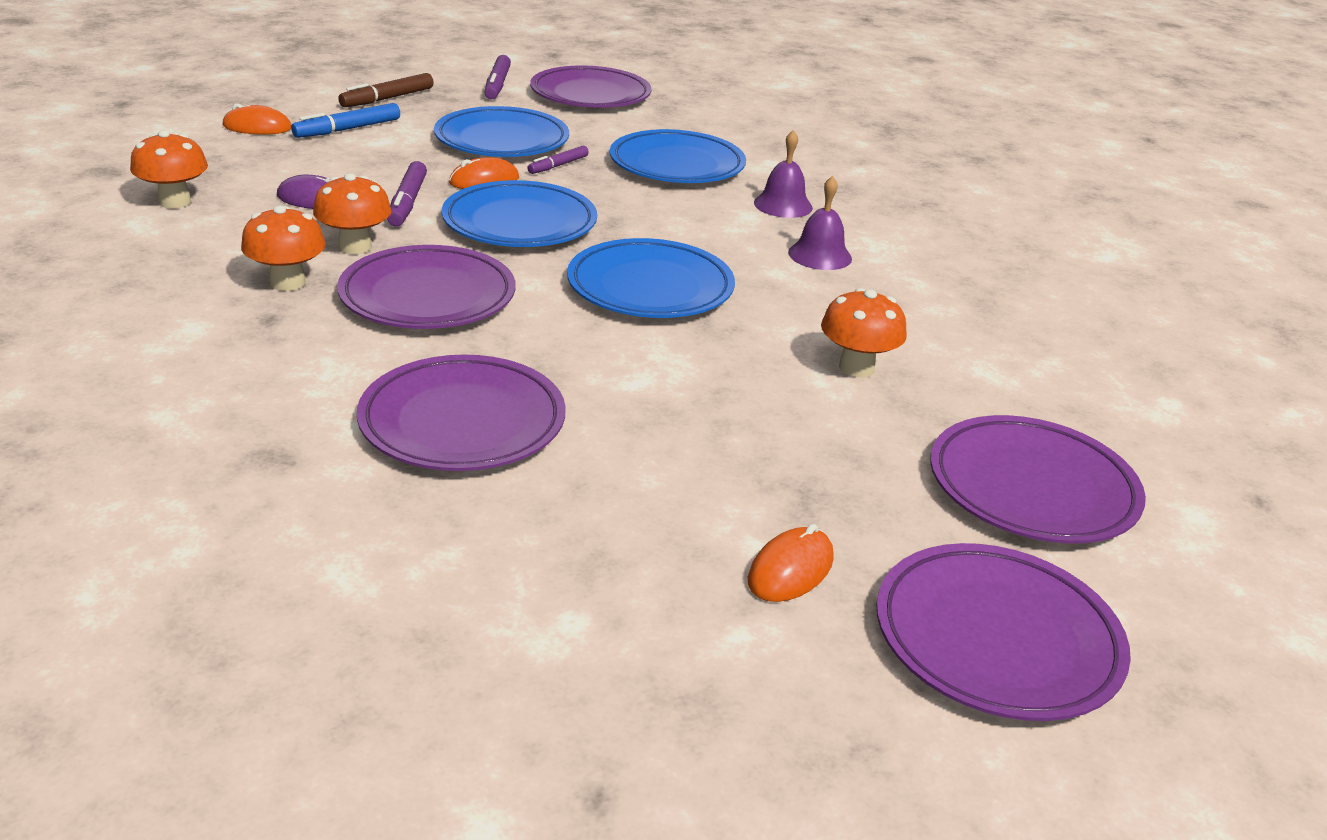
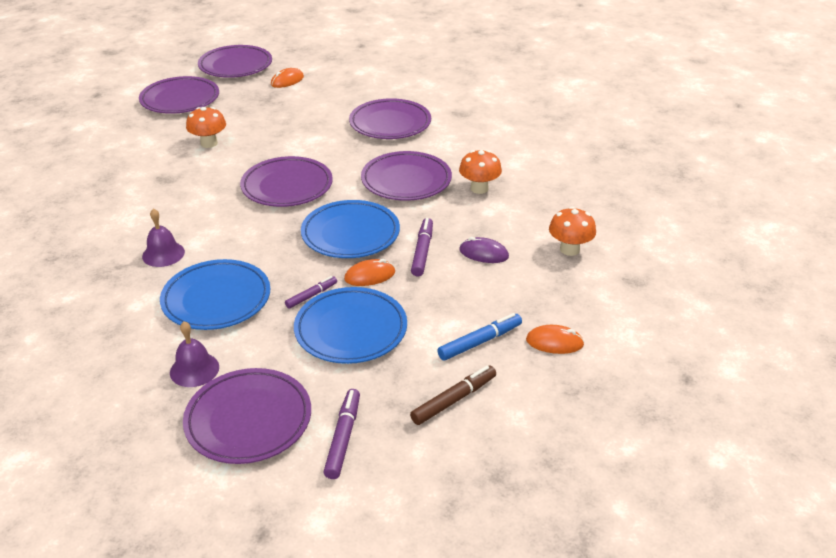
camera: 170 degrees left, 5 degrees up
orange mushroom [313,173,392,254] -> none
blue plate [567,238,735,318] -> purple plate [240,156,333,207]
purple bell [788,176,852,270] -> purple bell moved to [170,321,219,387]

